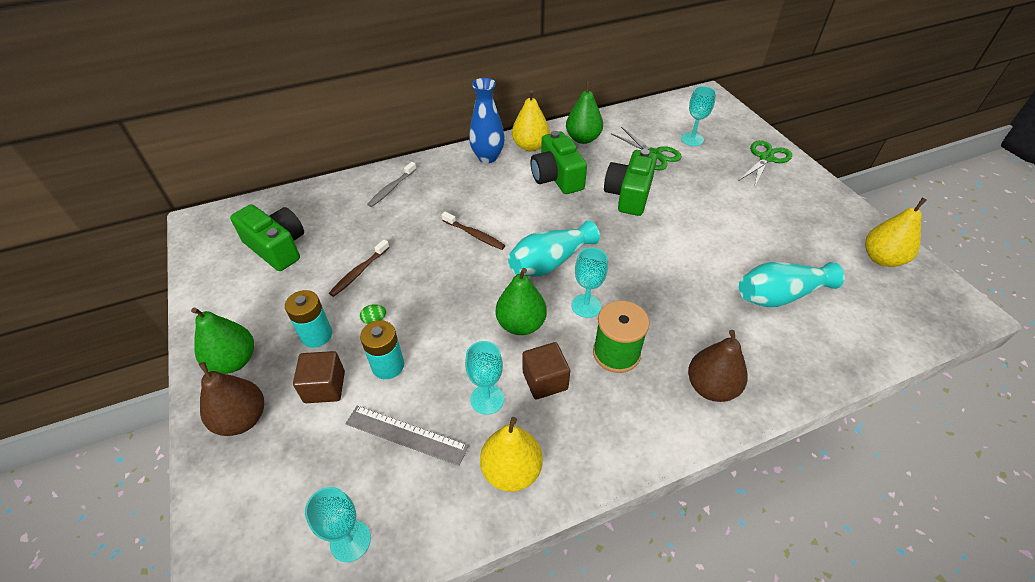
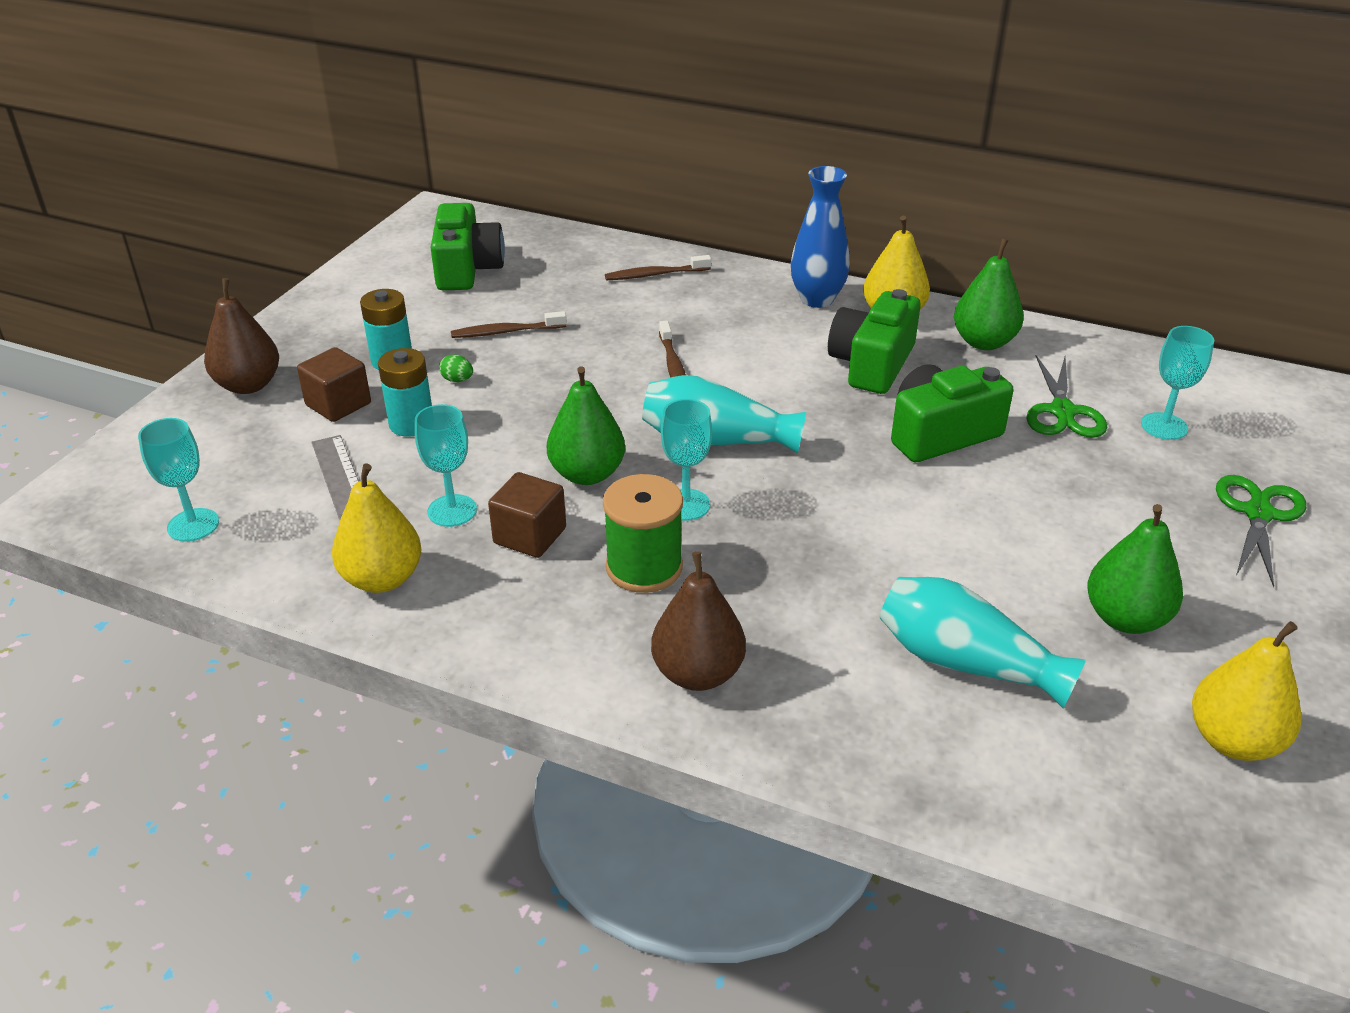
camera: 45 degrees right, 10 degrees down
green pear [191,307,254,374] -> green pear moved to [1087,504,1183,634]
grey toothbrush [367,162,416,207] -> brown toothbrush [605,255,711,280]
green scissors [739,140,792,188] -> green scissors turned 60 degrees counterclockwise [1216,475,1306,587]

